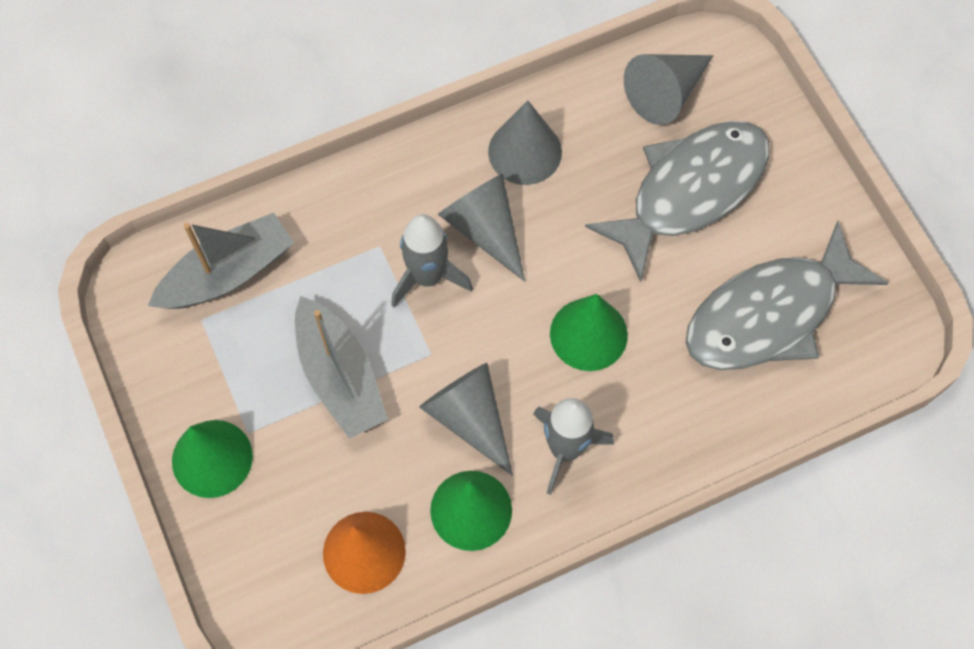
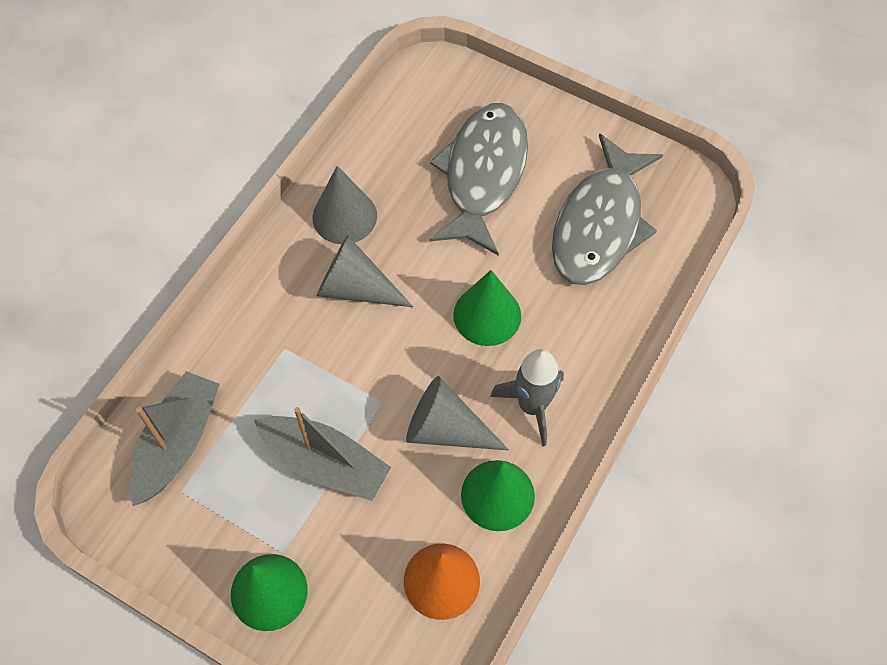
camera: 35 degrees left, 5 degrees down
grey rocket [391,214,473,308] -> none
grey cone [624,54,713,125] -> none

